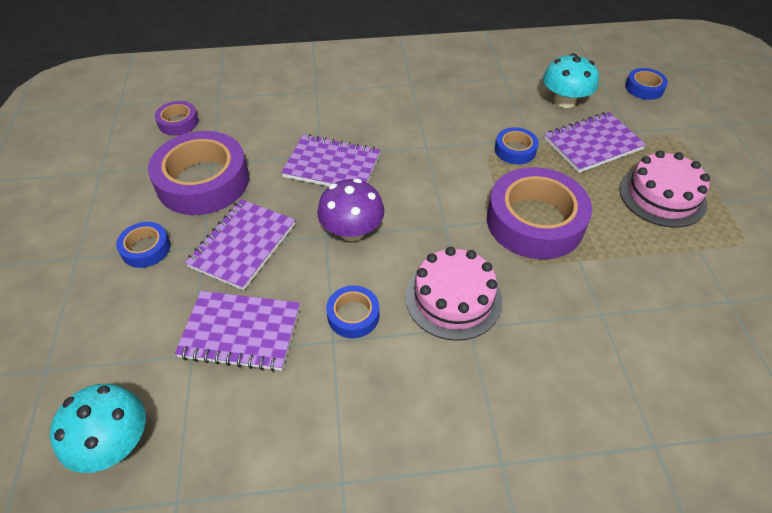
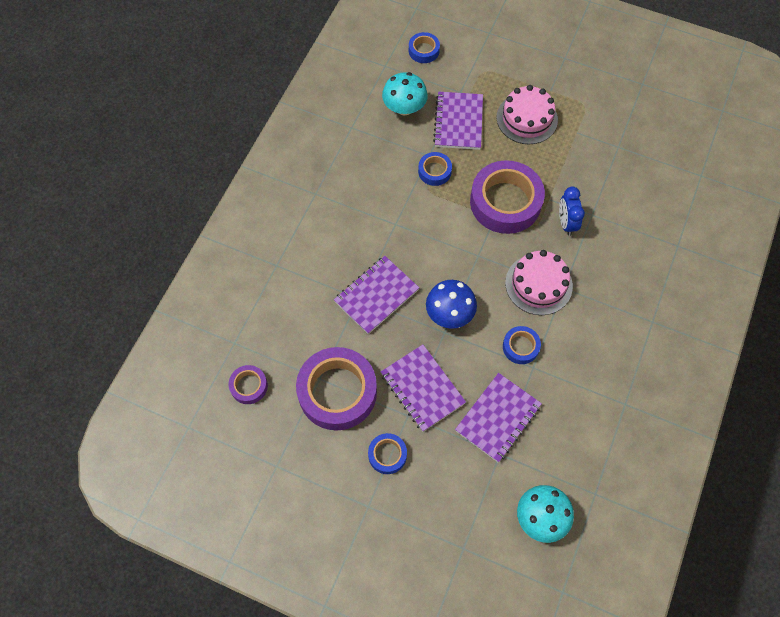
camera: 60 degrees left, 15 degrees up
purple mushroom [317,179,384,241] -> blue mushroom [426,280,477,329]
none -> blue clock [559,186,585,236]

